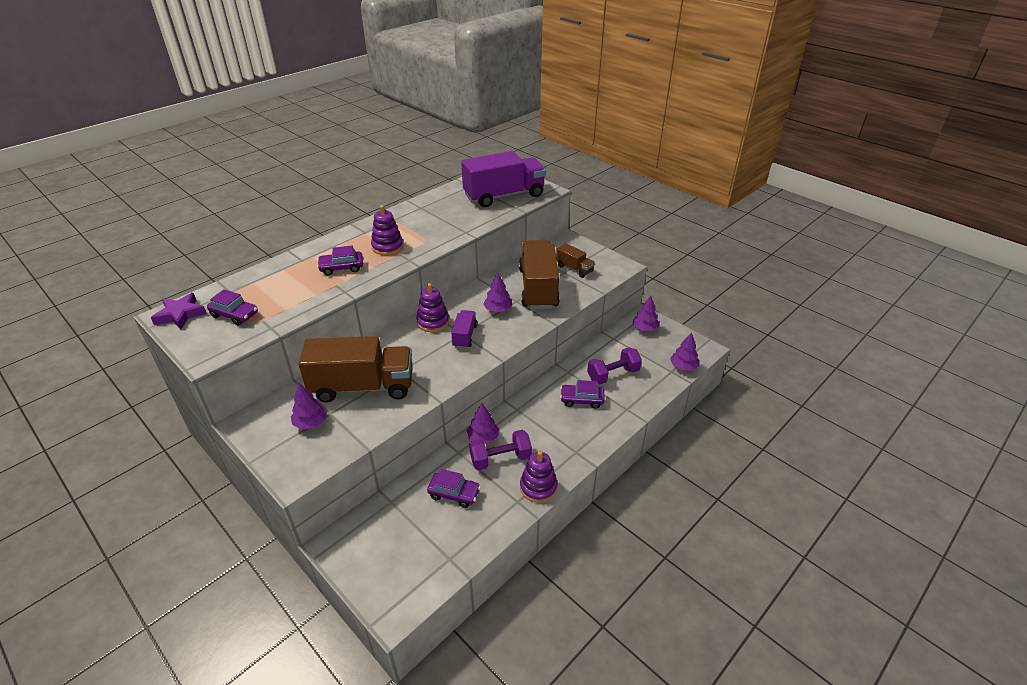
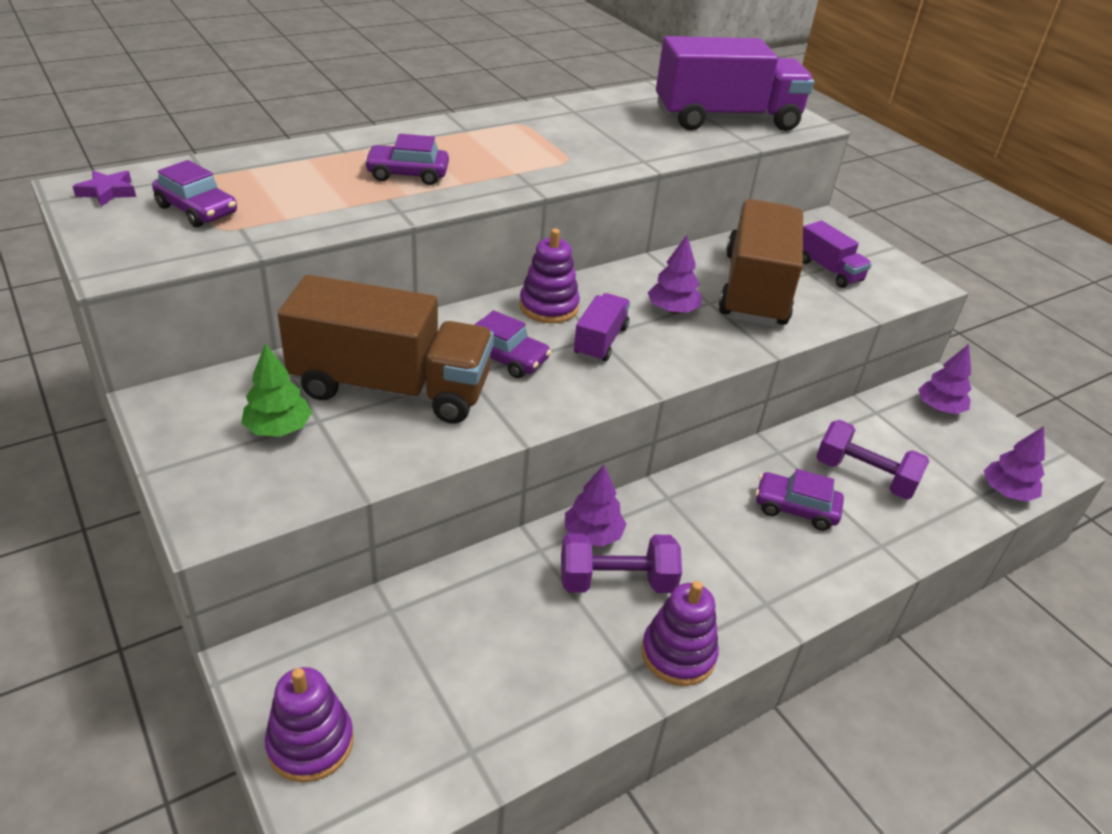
camera: 10 degrees right, 0 degrees up
purple star [151,293,207,330] -> purple star [72,170,136,207], size x0.65
purple tree [291,383,327,429] -> green tree [241,343,312,437]
purple stacking toy [371,205,404,255] -> purple stacking toy moved to [265,667,354,782]
purple car [427,469,481,508] -> purple car moved to [474,310,551,378]
brown truck [556,243,595,278] -> purple truck [803,221,872,288]
purple dumbbell [587,347,642,384] -> purple dumbbell turned 45 degrees clockwise [816,420,929,499]

